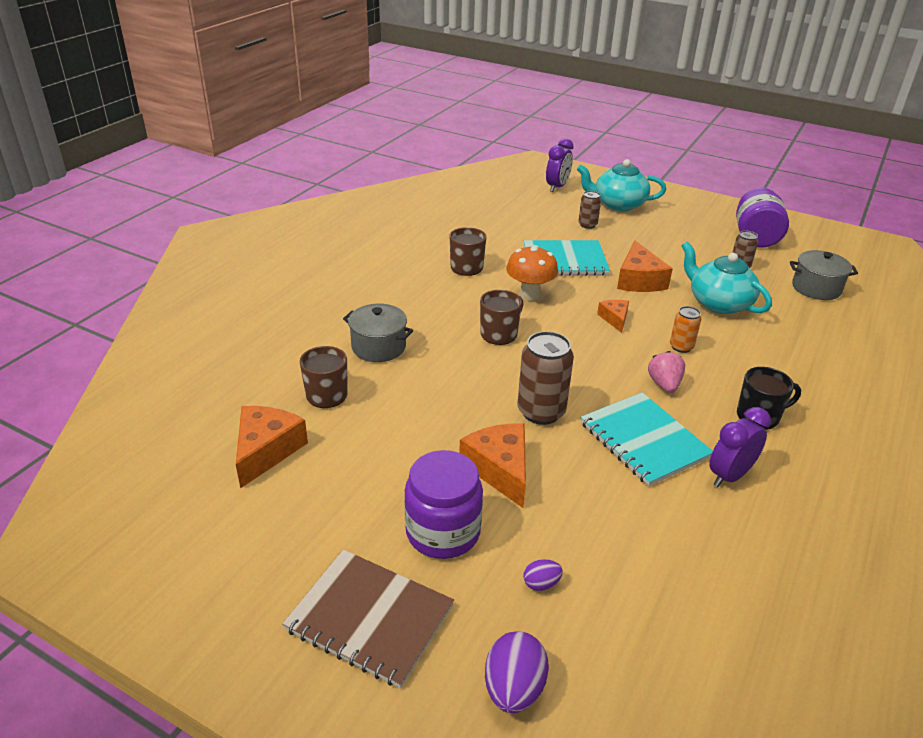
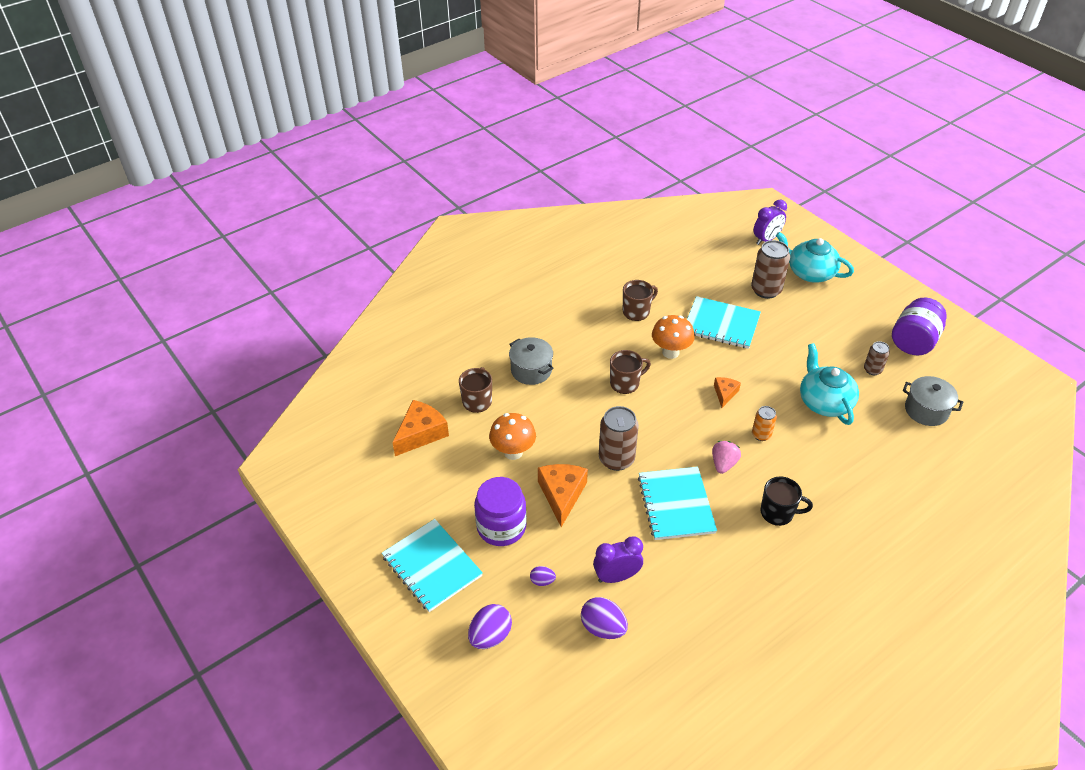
camera: 25 degrees right, 10 degrees up
brown notebook [282,549,454,688] -> turquoise notebook [382,519,483,612]
brown can [578,191,601,229] -> brown can [751,240,790,299], size x1.78
orange cheese [617,240,673,292] -> none
purple clock [709,407,771,487] -> purple clock moved to [593,536,643,583]
none -> orange mushroom [489,413,536,460]
none -> purple egg [581,597,628,639]

